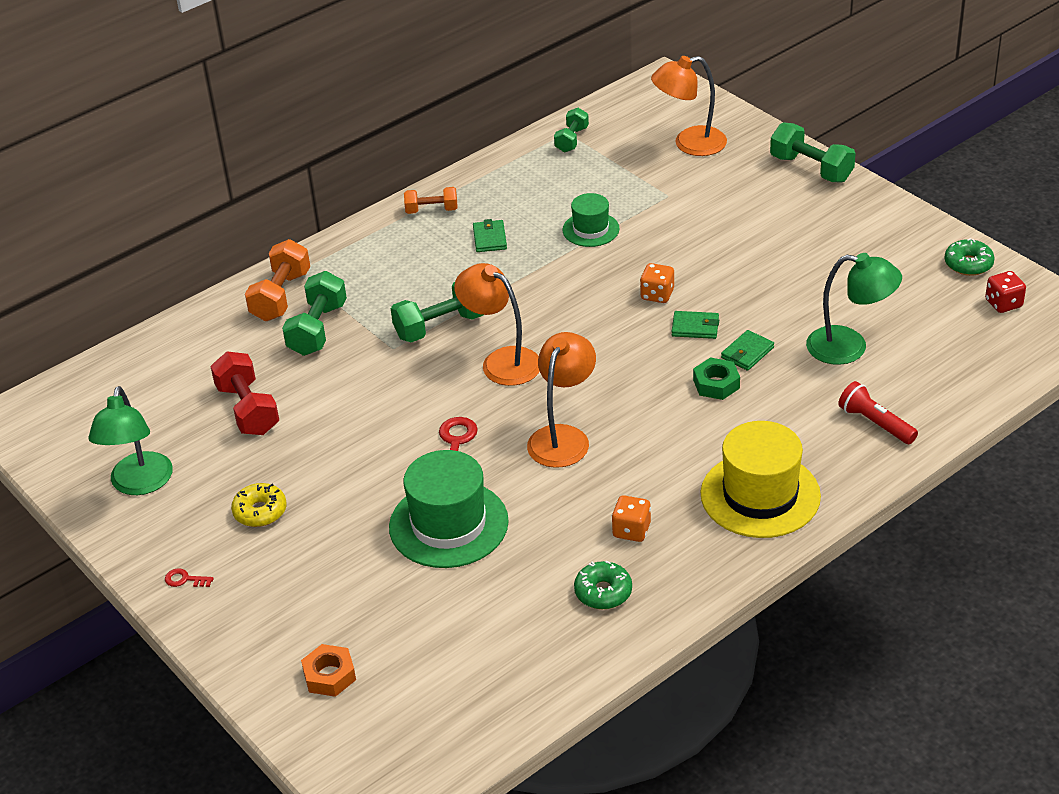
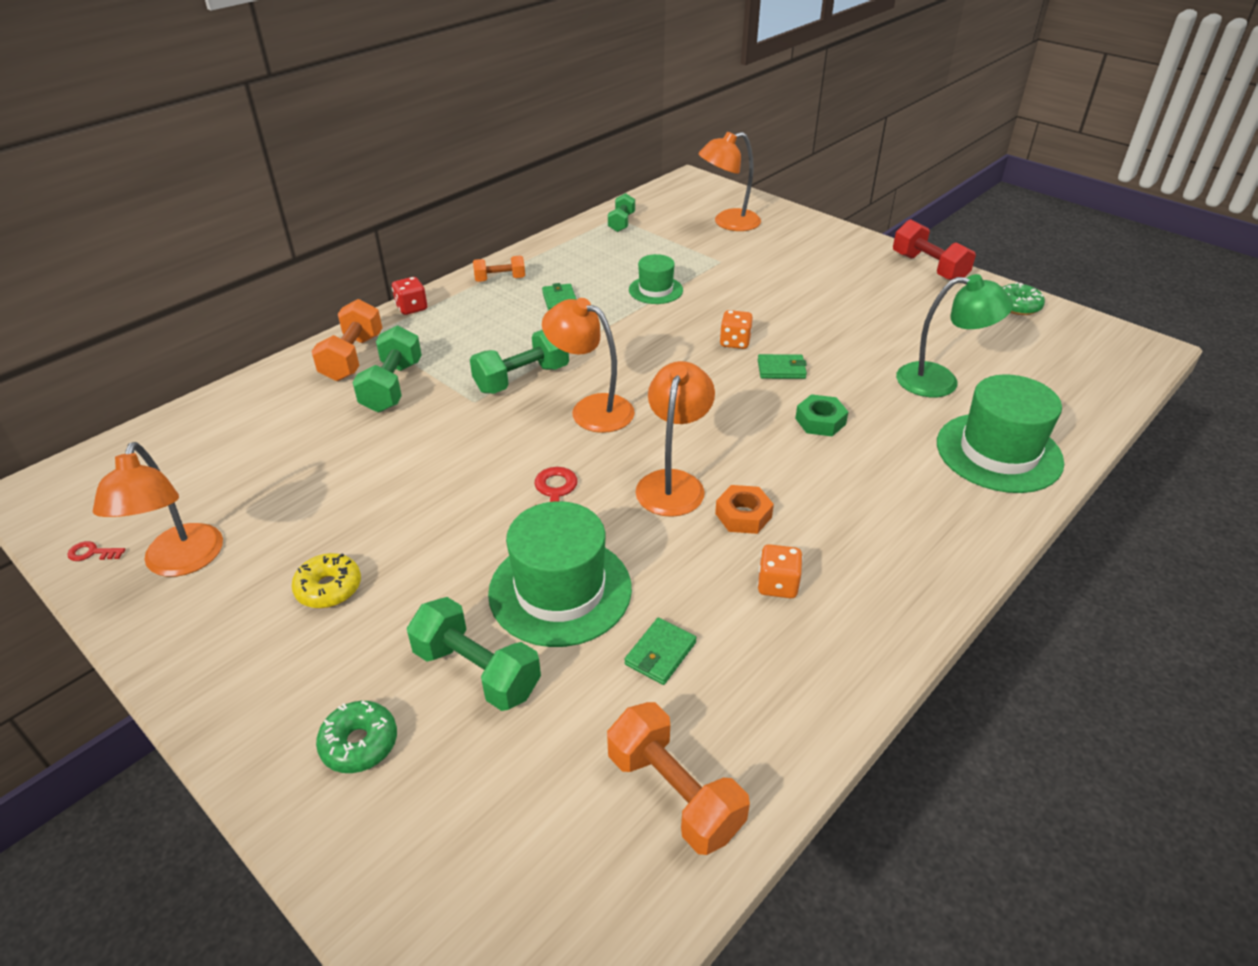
camera: 10 degrees left, 0 degrees up
green lamp [88,386,173,495] -> orange lamp [93,442,223,577]
red key [165,568,214,587] -> red key moved to [67,541,125,561]
red dumbbell [210,351,279,435] -> red dumbbell moved to [893,219,976,280]
orange nut [301,644,356,697] -> orange nut moved to [715,485,774,534]
green donut [574,561,632,609] -> green donut moved to [316,701,397,773]
yellow hat [701,421,821,538] -> none
green wallet [721,330,774,371] -> green wallet moved to [625,618,697,685]
green dumbbell [770,122,856,183] -> green dumbbell moved to [407,597,541,711]
red flashlight [838,381,918,444] -> green hat [937,374,1064,493]
red dice [985,271,1026,313] -> red dice moved to [392,277,427,315]
none -> orange dumbbell [607,702,750,855]

